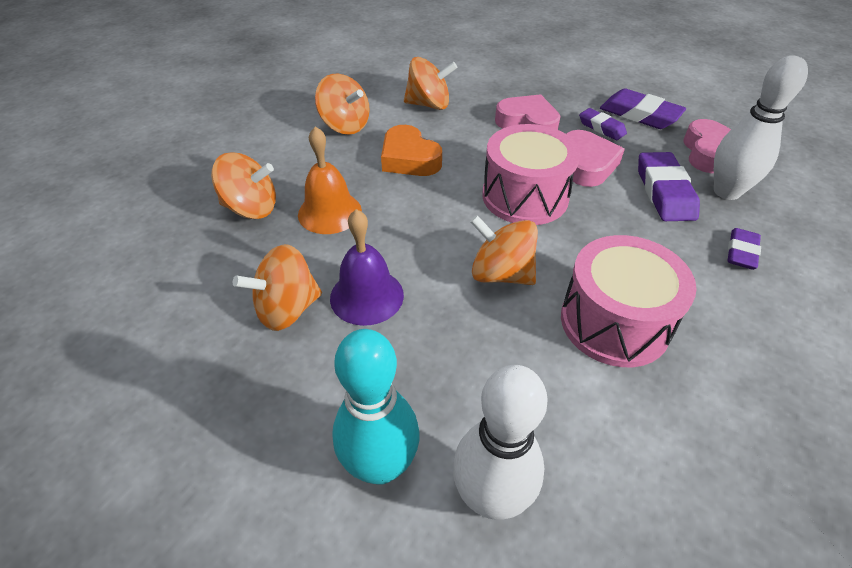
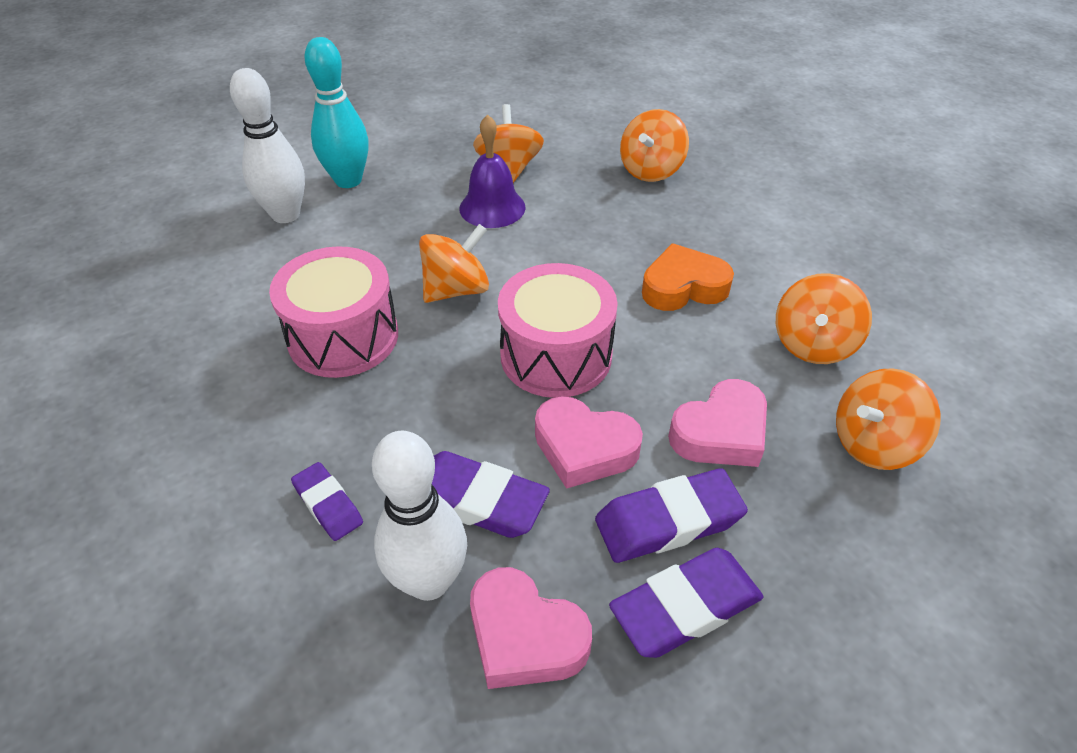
camera: 115 degrees right, 0 degrees up
orange bell [298,126,362,234] -> none
orange spinning top [315,74,370,135] -> orange spinning top moved to [836,368,940,470]
purple eraser [579,108,627,140] -> purple eraser [595,468,748,563], size x1.65

